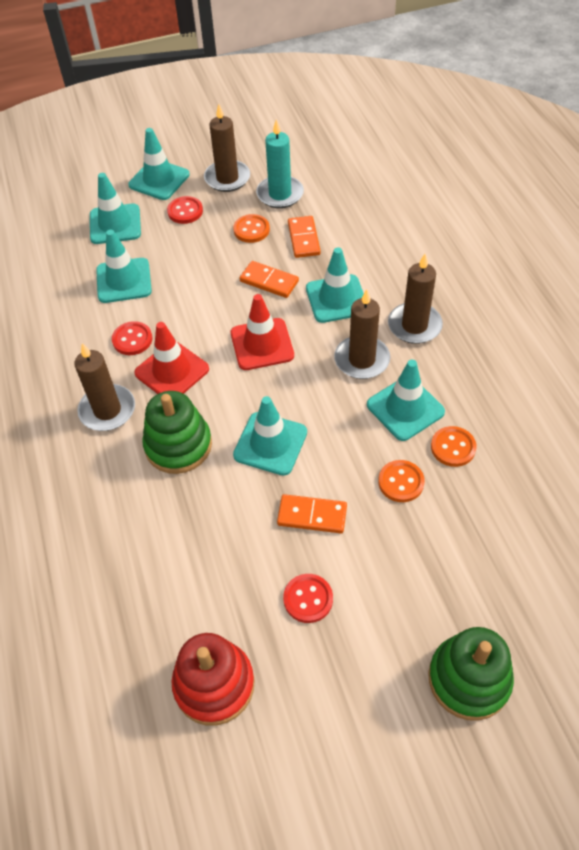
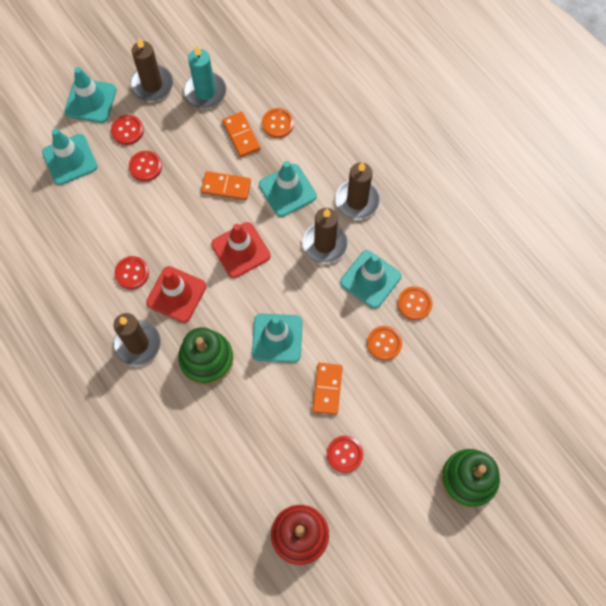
camera: 20 degrees left, 15 degrees up
turquoise traffic cone [96,230,152,303] -> none
orange button [233,214,270,243] -> orange button moved to [262,108,294,138]
orange domino [277,494,347,533] -> orange domino turned 75 degrees counterclockwise [312,363,343,415]
none -> red button [129,151,162,182]

